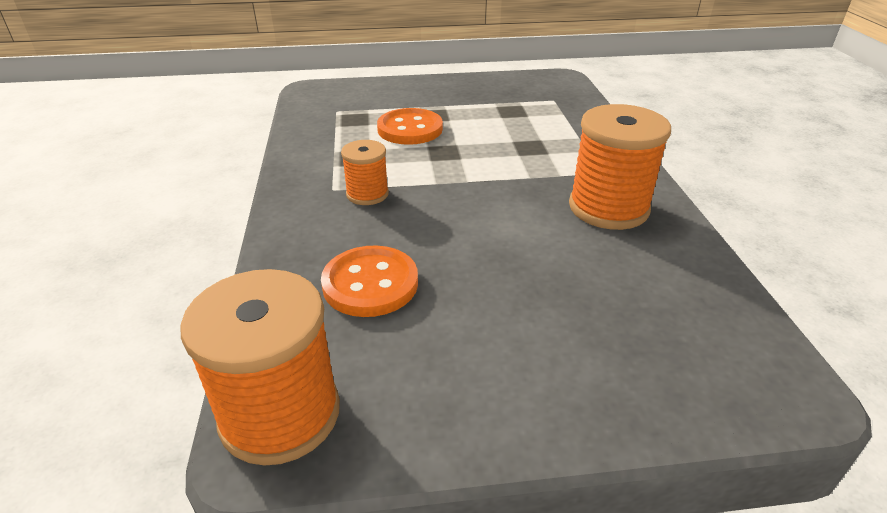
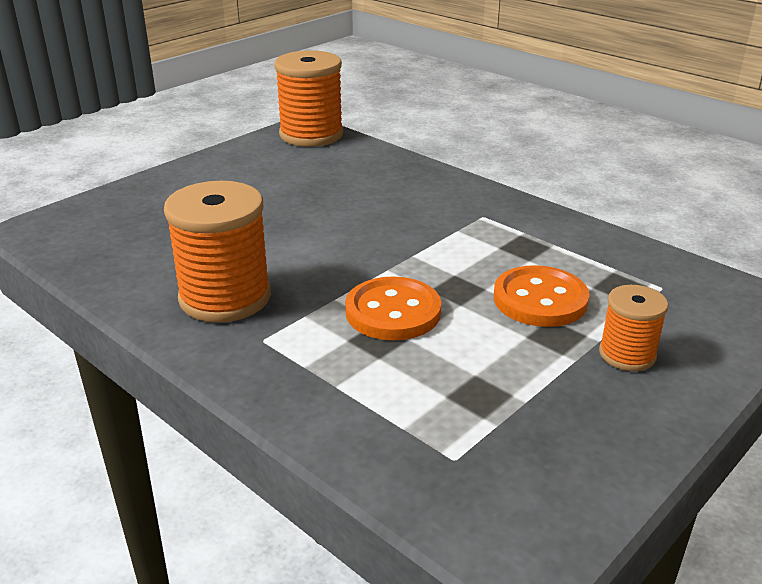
camera: 140 degrees right, 5 degrees down
orange button [321,245,418,317] -> orange button moved to [345,276,441,340]
orange spool [341,140,389,205] -> orange spool moved to [599,285,668,371]

